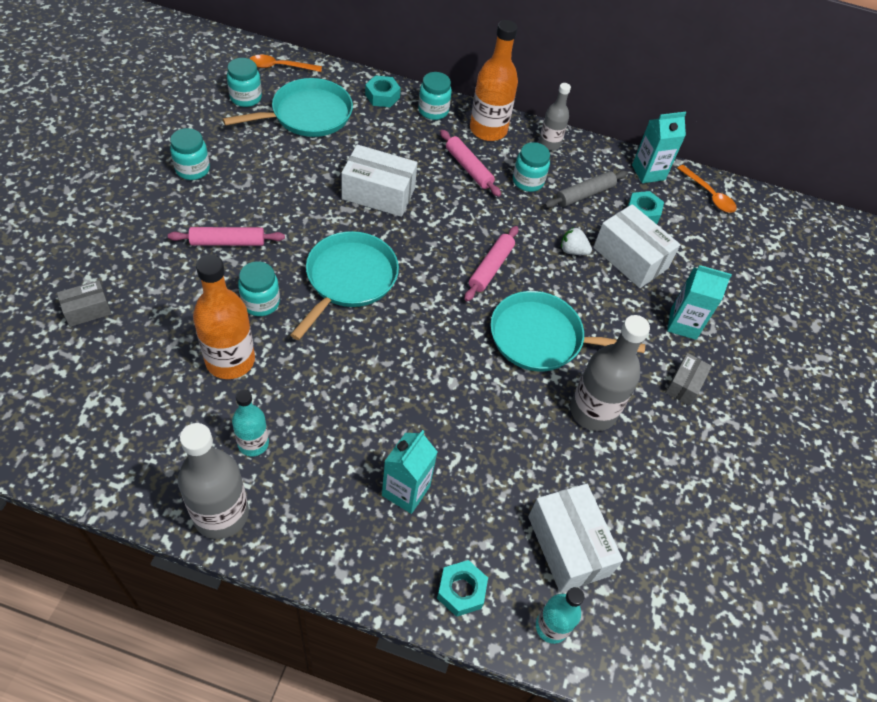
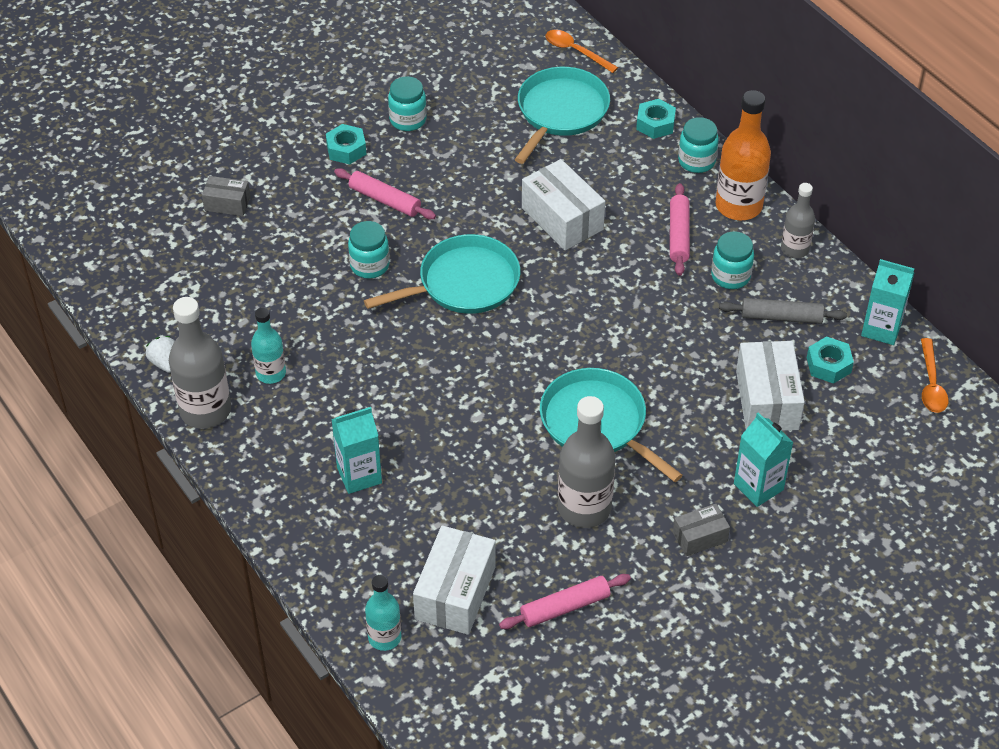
camera: 45 degrees right, 5 degrees down
orange bottle [193,254,255,379] -> none
turquoise pan [223,78,353,137] -> turquoise pan turned 75 degrees counterclockwise [515,67,610,164]
turquoise jar [227,58,262,107] -> none
turquoise nut [437,560,488,617] -> turquoise nut moved to [326,124,366,164]
pink rolling pin [464,226,518,301] -> pink rolling pin moved to [499,574,631,629]
white strawberry [561,227,592,255] -> white strawberry moved to [146,336,175,373]

